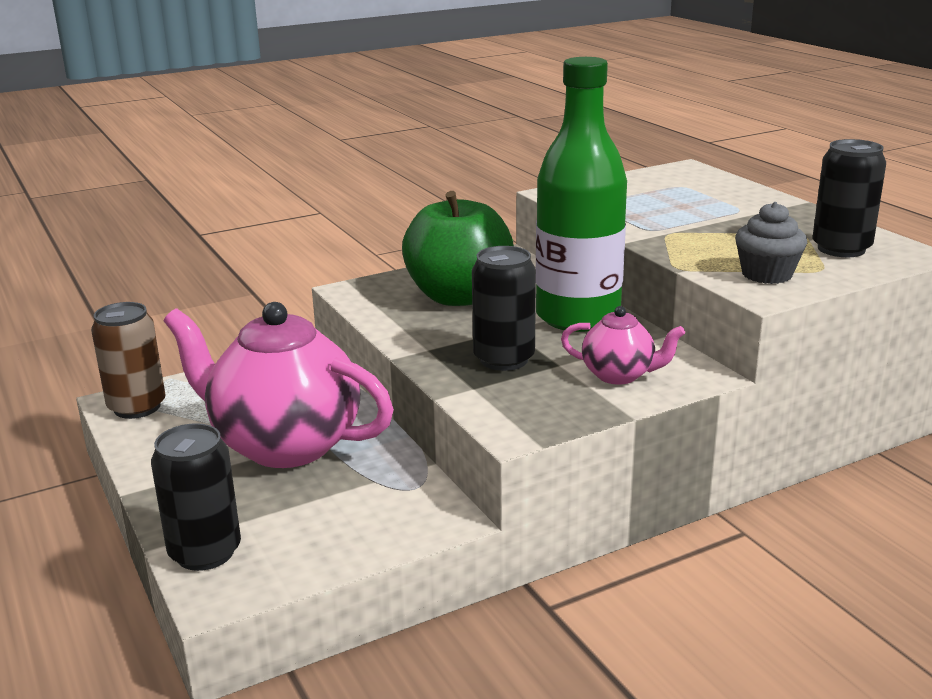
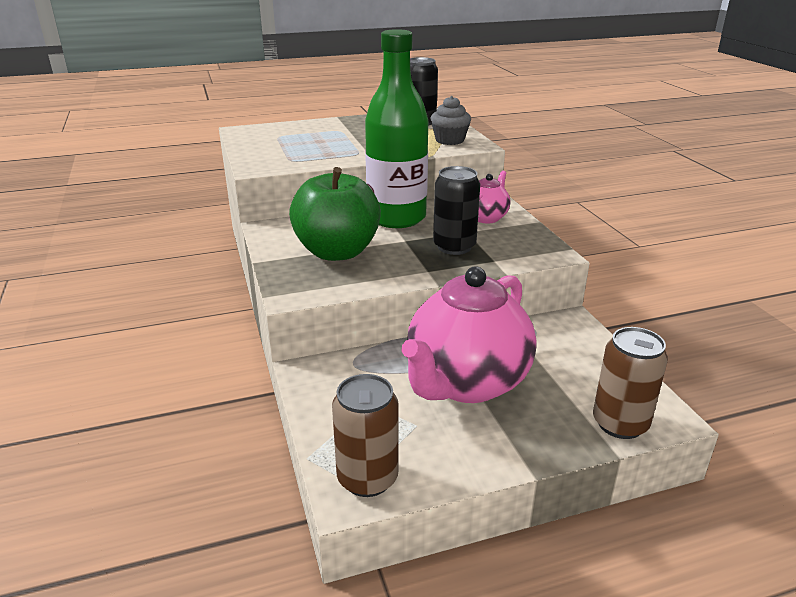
camera: 80 degrees left, 5 degrees up
black can [151,423,241,571] -> brown can [593,327,668,439]

